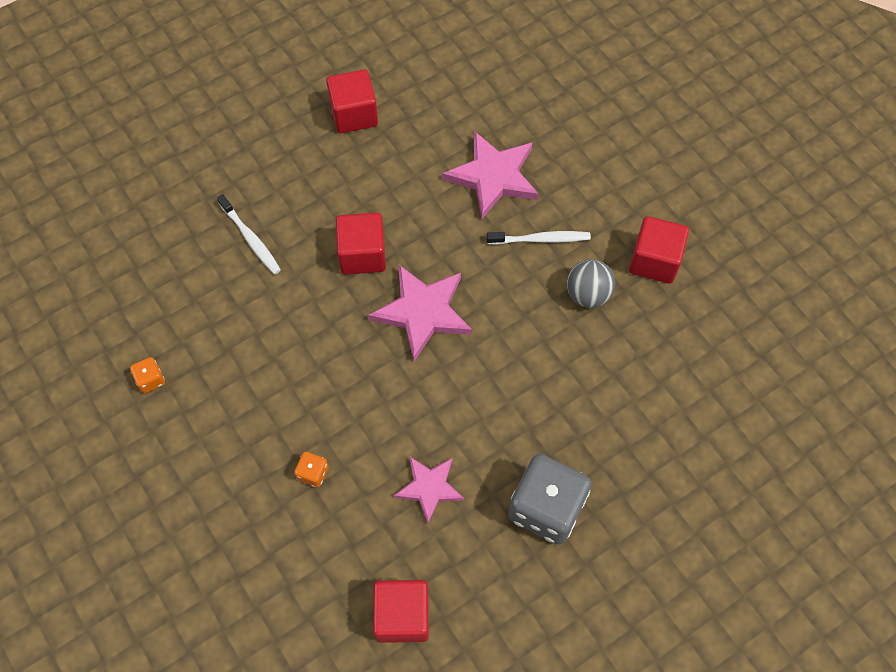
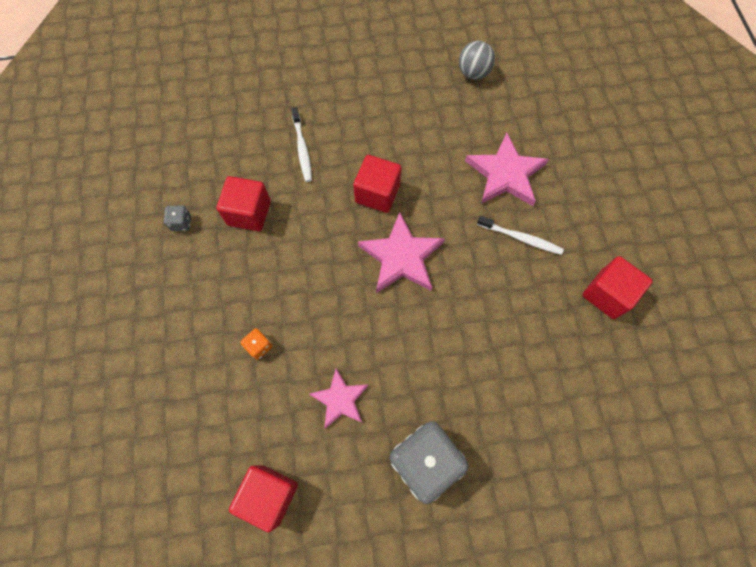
camera: 25 degrees right, 5 degrees up
orange dice [130,357,165,393] -> grey dice [164,205,191,231]
red cube [326,69,378,133] -> red cube moved to [217,176,271,231]
grey ball [567,259,615,308] -> grey ball moved to [459,41,495,80]

